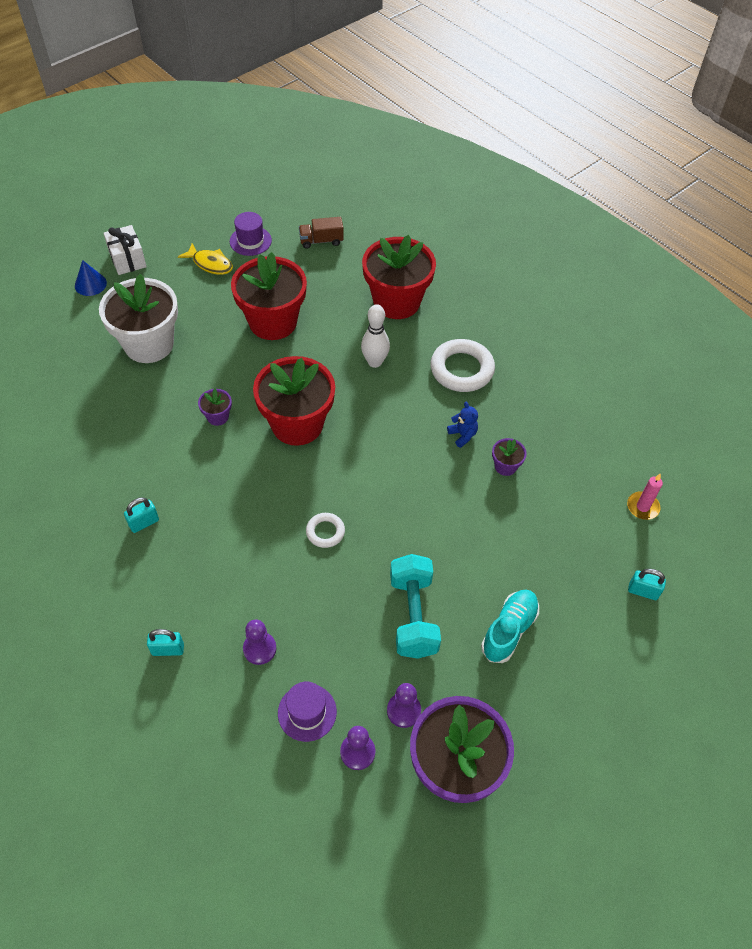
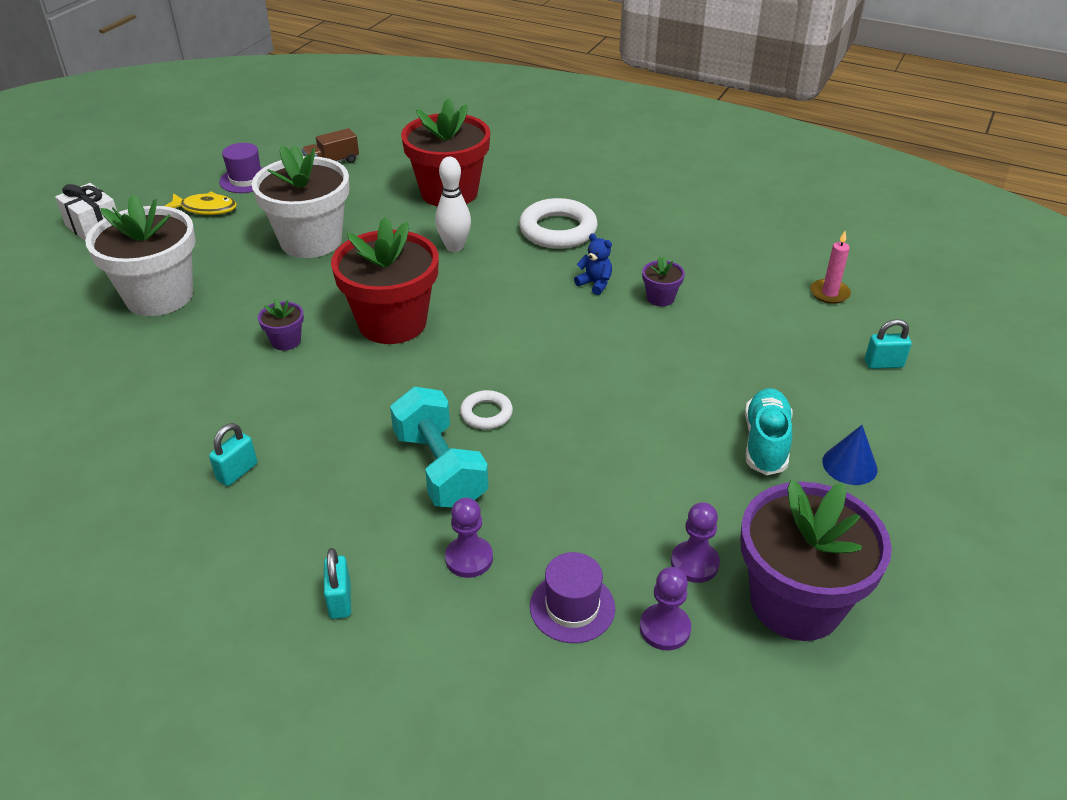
camera: 20 degrees left, 15 degrees down
blue cone [75,260,107,296] -> blue cone moved to [822,425,877,485]
turquoise padlock [147,629,184,656] -> turquoise padlock turned 75 degrees counterclockwise [324,548,351,619]
red flower pot [231,252,307,340] -> white flower pot [252,145,349,258]
turquoise dumbbell [390,554,441,659] -> turquoise dumbbell moved to [390,387,488,507]

